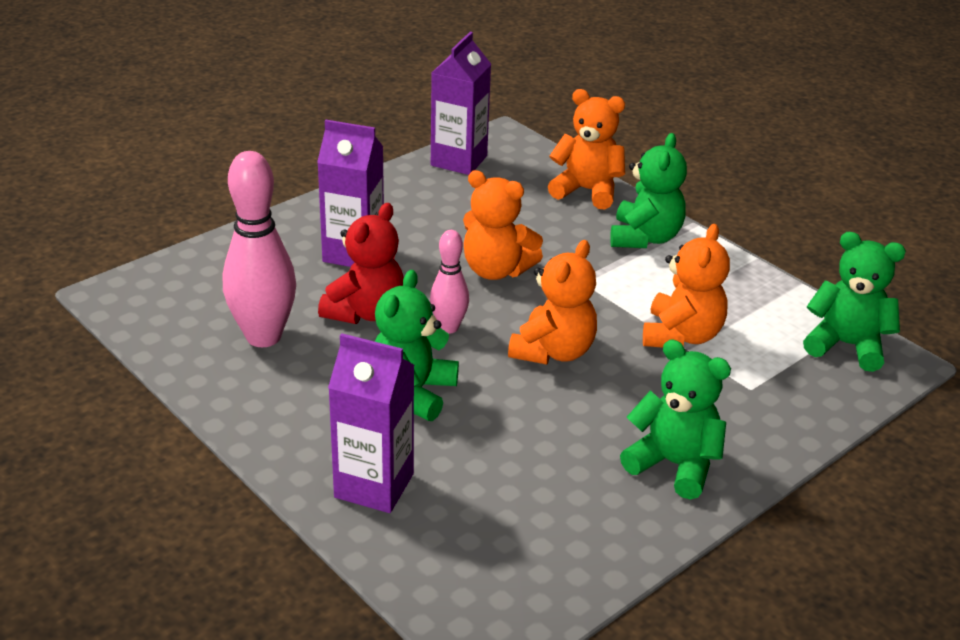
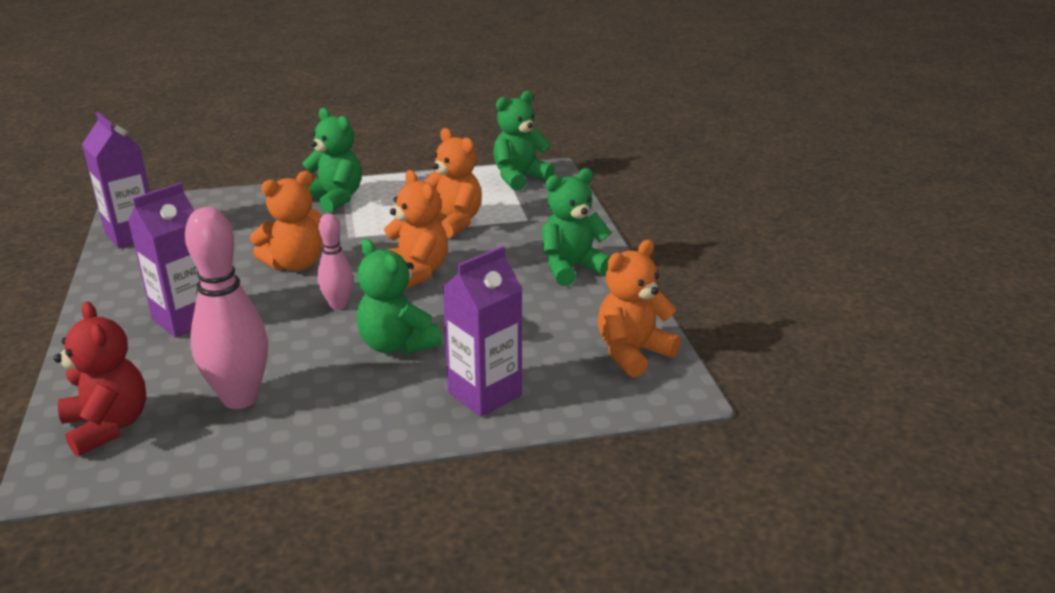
camera: 60 degrees left, 5 degrees down
red teddy bear [318,203,404,324] -> red teddy bear moved to [54,302,146,457]
orange teddy bear [548,89,625,209] -> orange teddy bear moved to [598,240,681,377]

